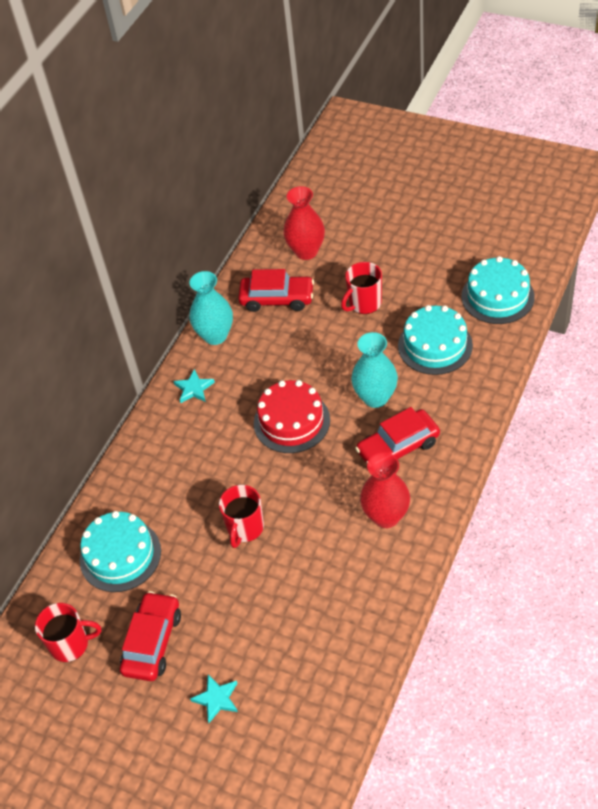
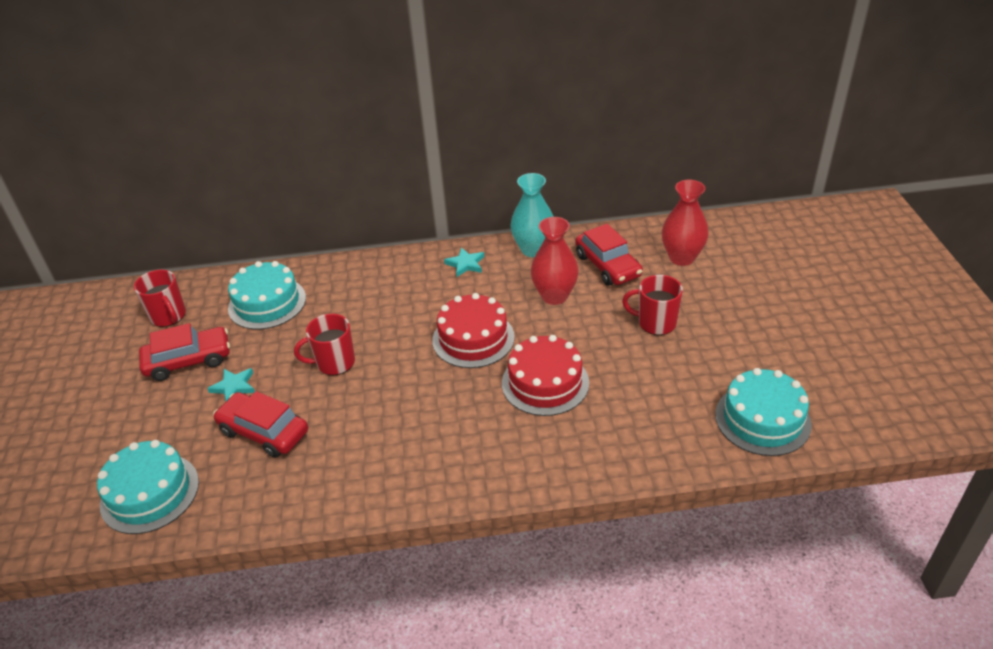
camera: 55 degrees right, 10 degrees down
turquoise star [190,675,238,723] -> turquoise star moved to [207,368,255,401]
turquoise vase [351,332,398,408] -> red cake [502,335,589,416]
red car [355,407,440,464] -> red car moved to [213,391,308,458]
red vase [360,452,410,528] -> red vase moved to [531,217,579,305]
turquoise cake [398,305,473,375] -> turquoise cake moved to [97,440,199,534]

